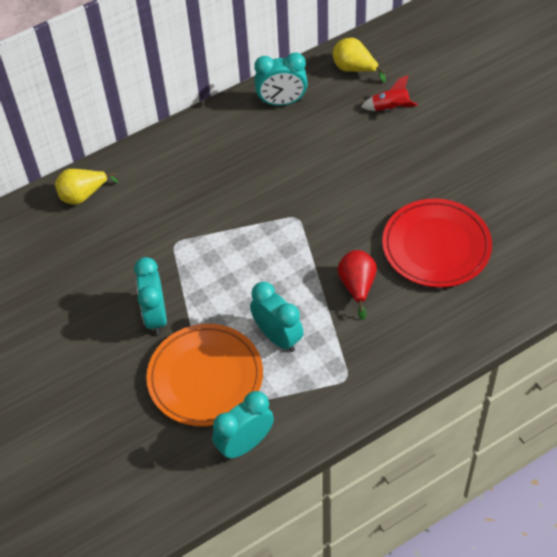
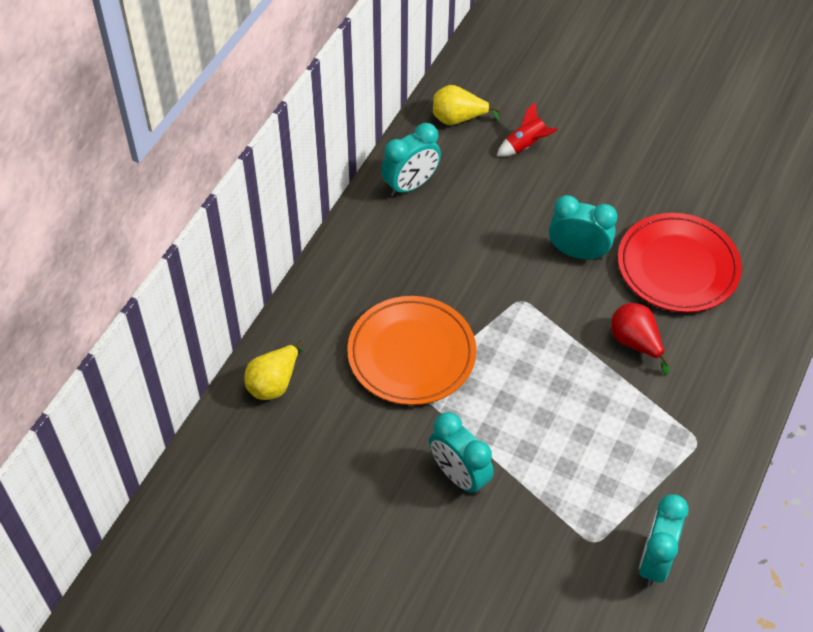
camera: 35 degrees left, 0 degrees up
orange plate [146,324,263,426] -> orange plate moved to [347,296,476,405]
turquoise clock [250,282,304,352] -> turquoise clock moved to [549,195,617,260]

